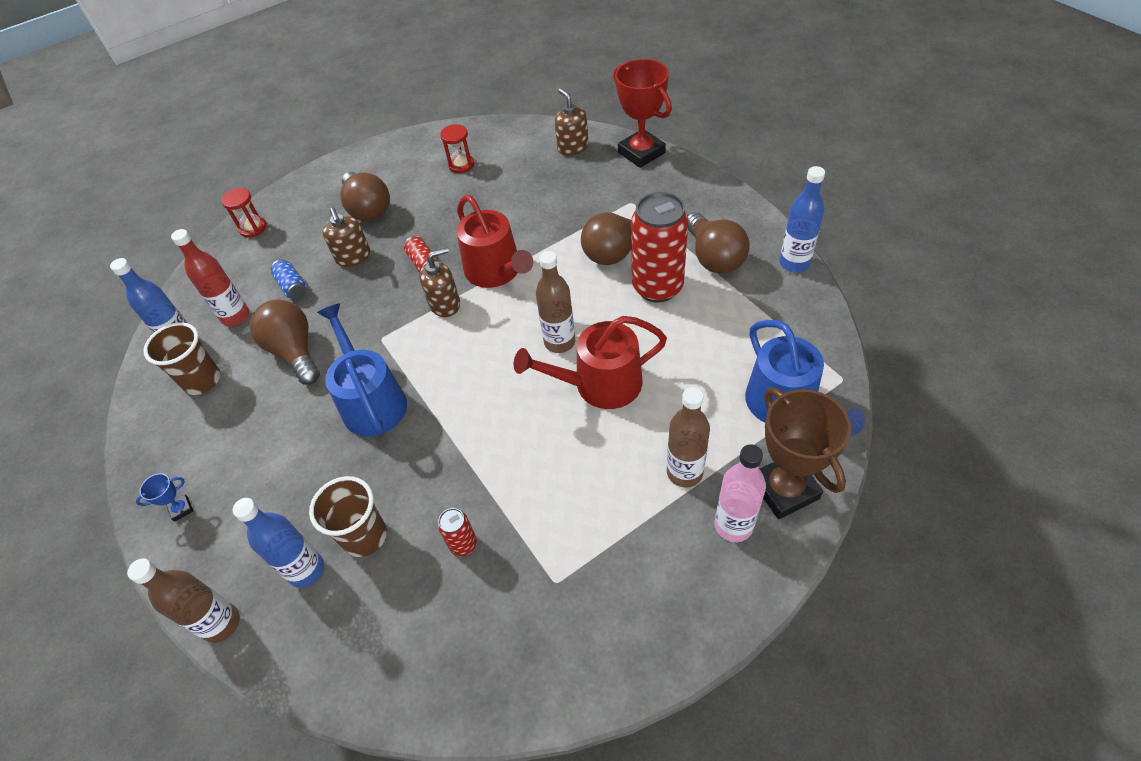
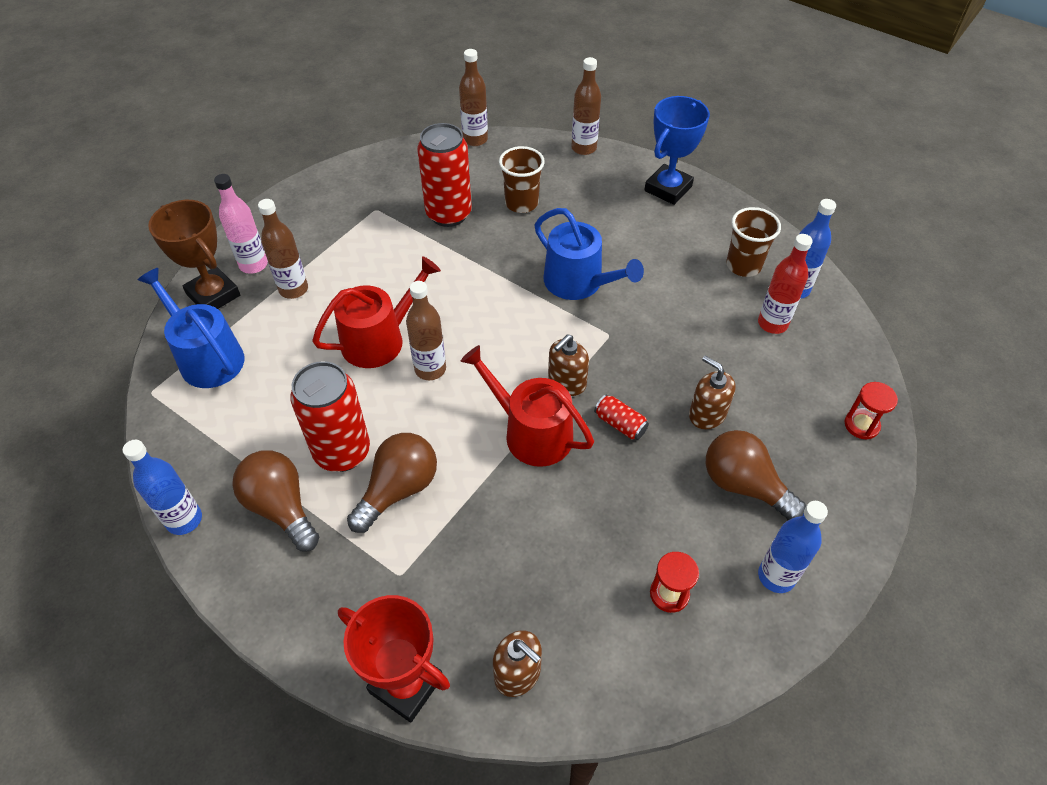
camera: 155 degrees right, 0 degrees up
blue trophy [136,473,193,522] -> blue trophy [645,96,710,205], size x2.39
blue bottle [232,498,324,587] -> blue bottle moved to [758,501,828,593]
brown light bulb [250,300,320,385] -> none
blue can [271,259,307,299] -> none
red can [438,508,477,556] -> red can [417,123,472,227], size x2.22
none -> brown bottle [459,49,488,146]

